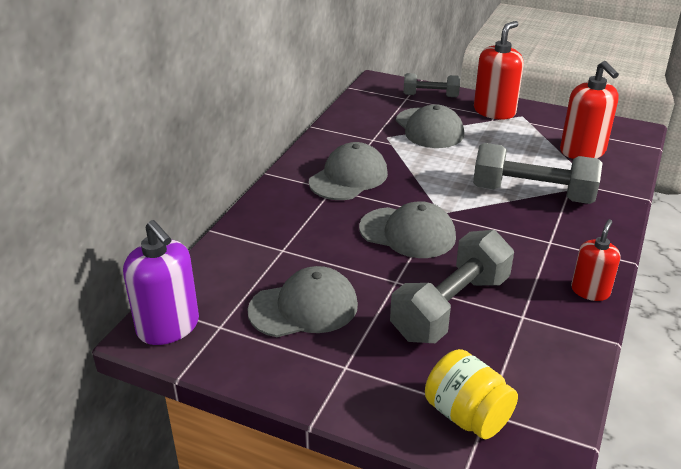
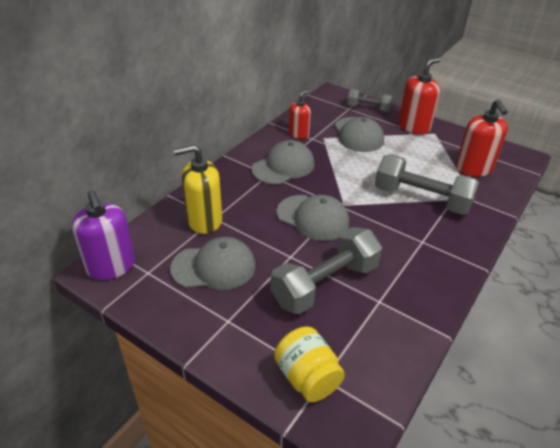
camera: 10 degrees right, 5 degrees up
red soap dispenser [571,219,620,301] -> red soap dispenser moved to [289,90,311,139]
none -> yellow soap dispenser [174,145,222,234]

